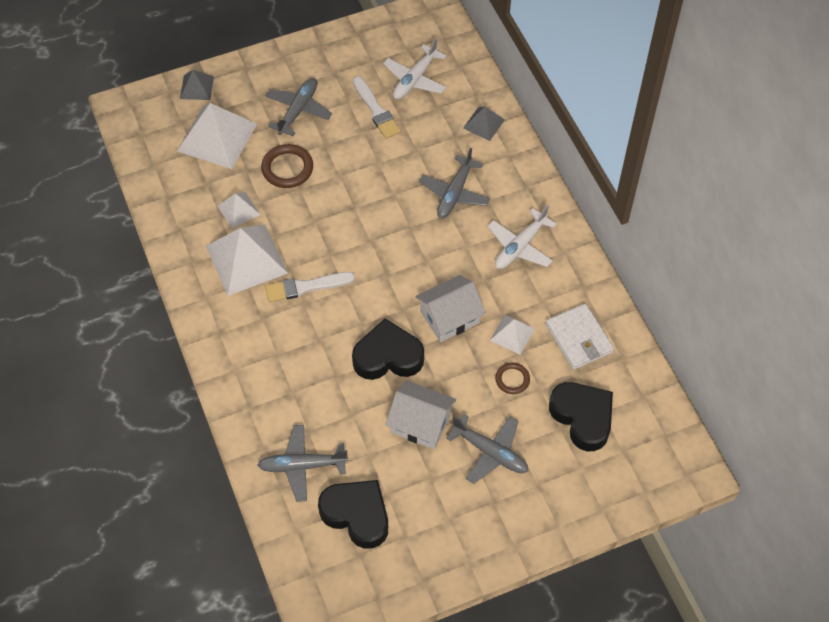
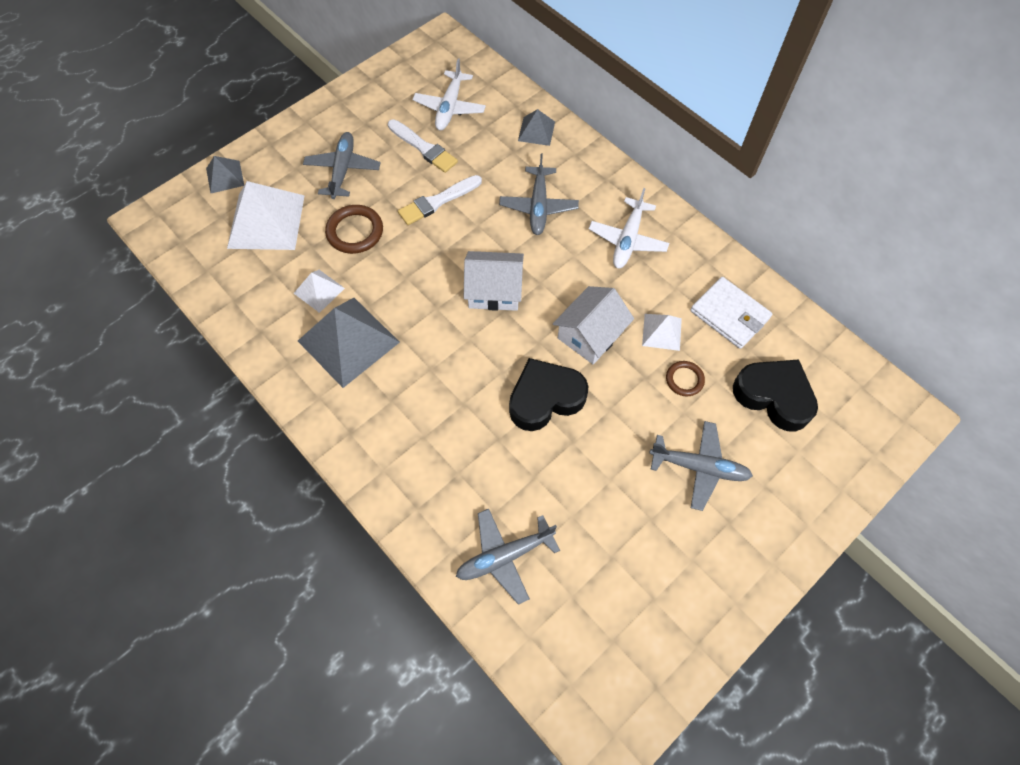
camera: 20 degrees left, 5 degrees up
white pyramid [206,225,288,296] -> grey pyramid [298,298,400,388]
white brush [265,272,355,302] -> white brush moved to [398,175,482,225]
black heart [318,480,388,549] -> none
white house [386,380,456,450] -> white house moved to [464,251,524,311]

